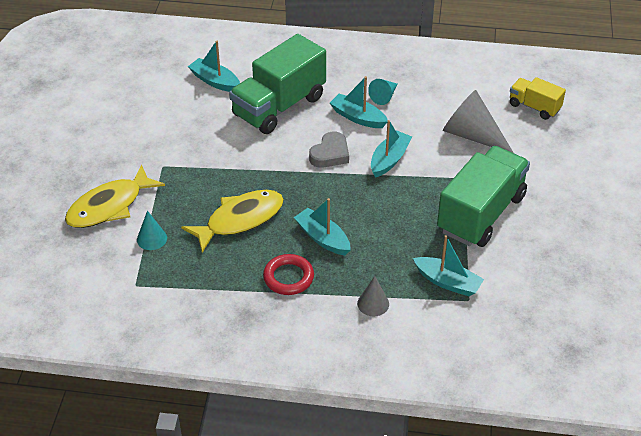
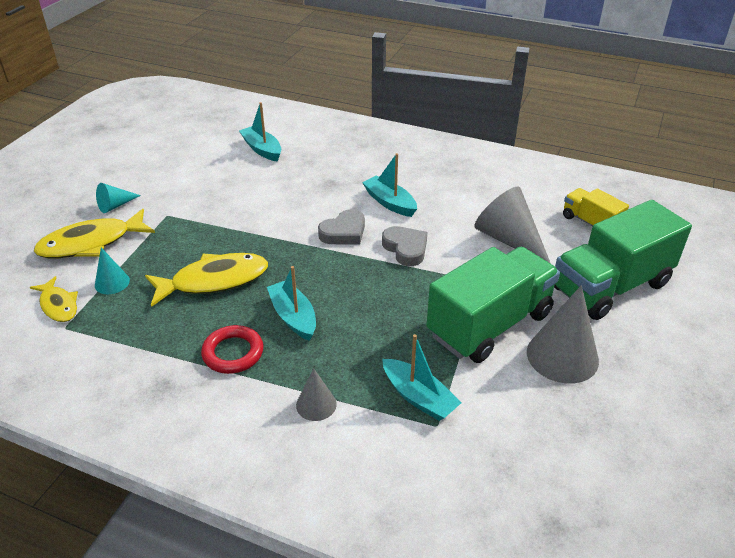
camera: 15 degrees right, 5 degrees down
green truck [229,34,326,134] -> green truck moved to [554,200,692,320]
turquoise cone [368,79,397,105] -> turquoise cone moved to [96,183,141,213]
turquoise boat [371,120,412,178] -> grey heart [382,226,427,266]
none -> yellow fish [30,276,78,322]
none -> grey cone [527,285,599,384]

